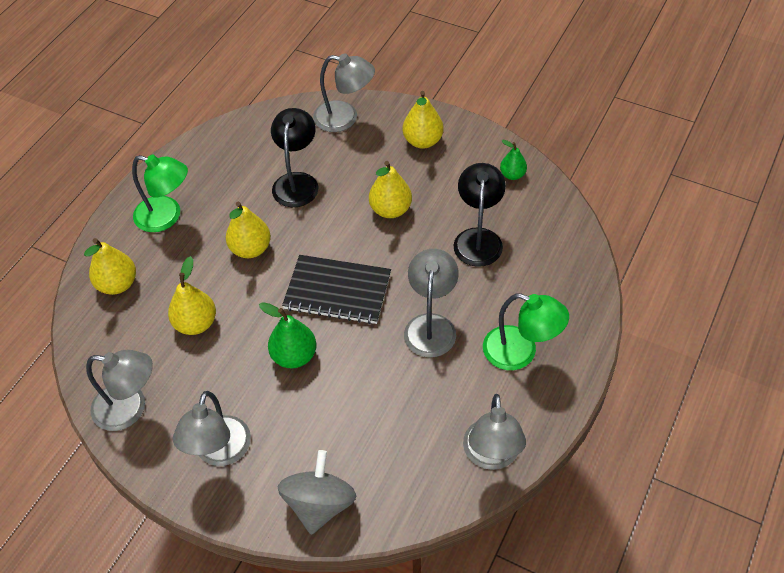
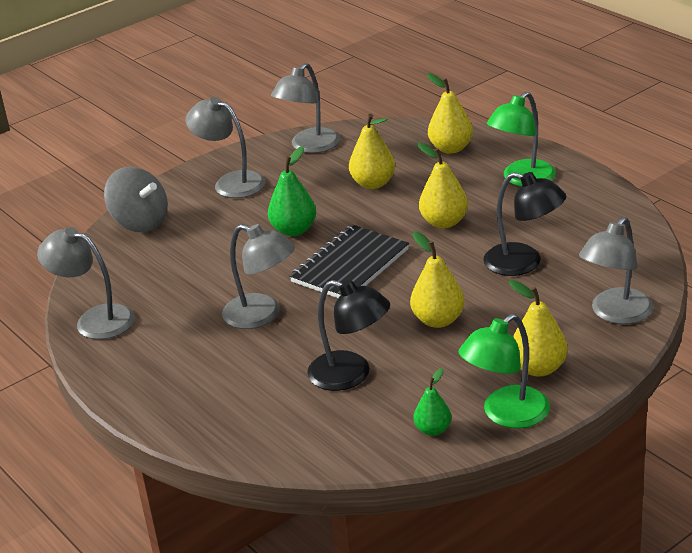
camera: 115 degrees right, 20 degrees down
green lamp [483,293,569,370] -> green lamp moved to [459,314,550,428]

